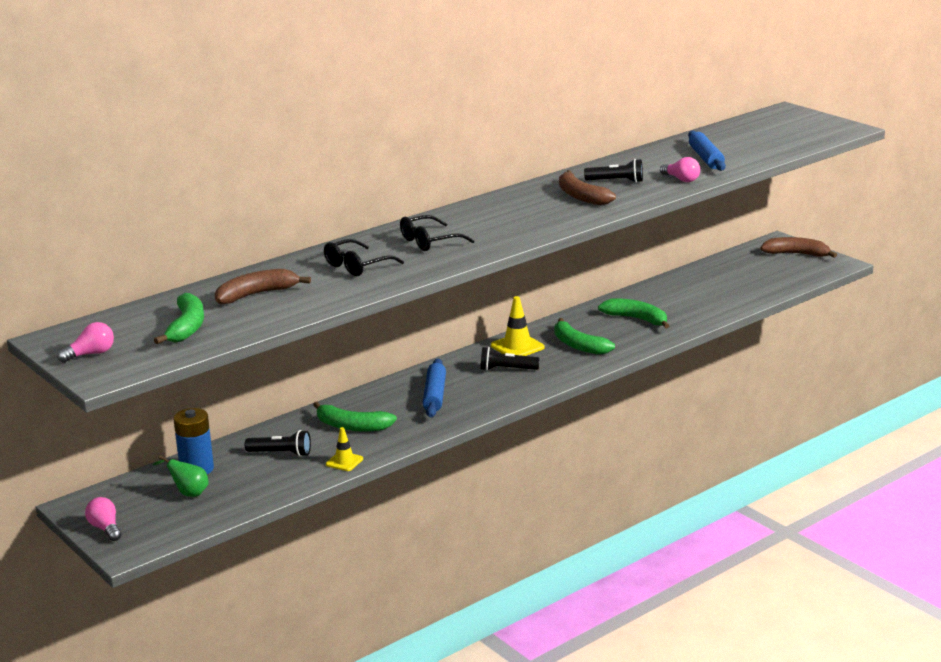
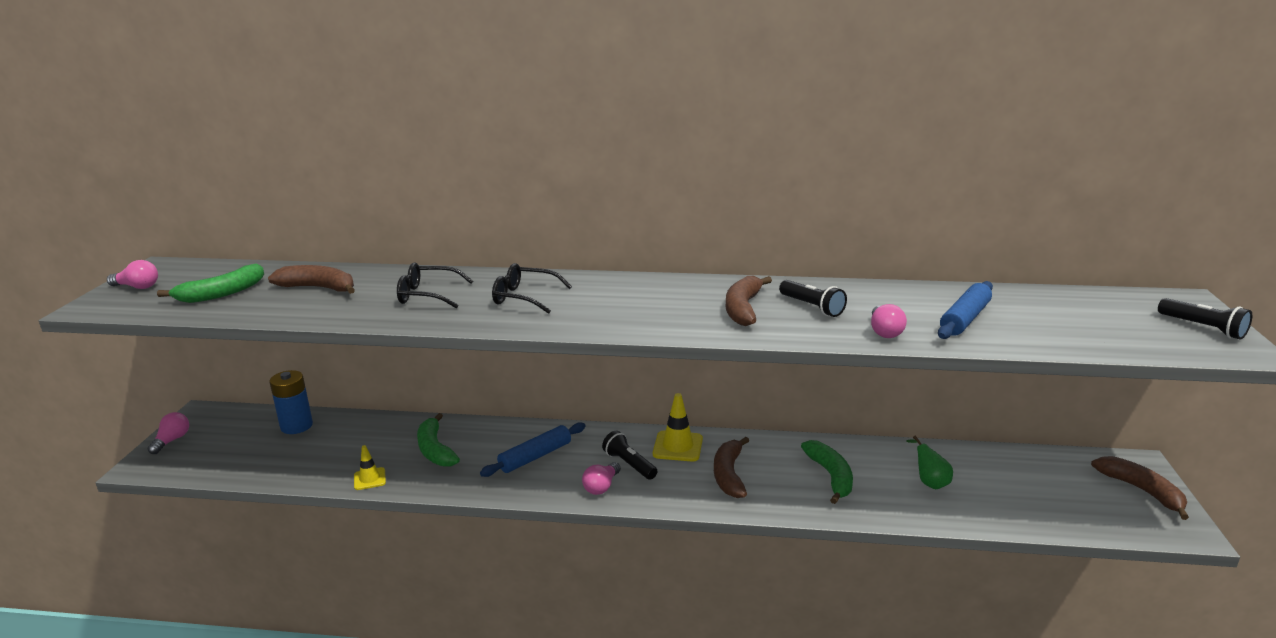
camera: 45 degrees right, 0 degrees up
green pear [153,456,209,497] -> green pear moved to [906,436,953,489]
black flashlight [245,430,311,457] -> black flashlight moved to [1158,298,1252,340]
green banana [555,318,615,355] -> brown banana [714,437,749,498]
none -> pink light bulb [582,462,621,495]

